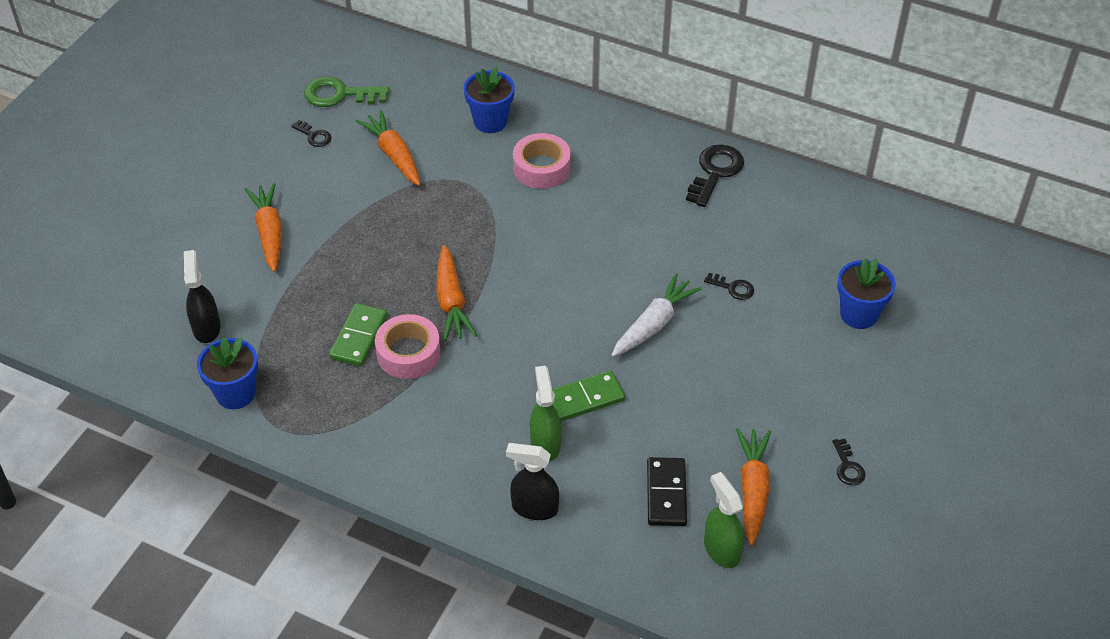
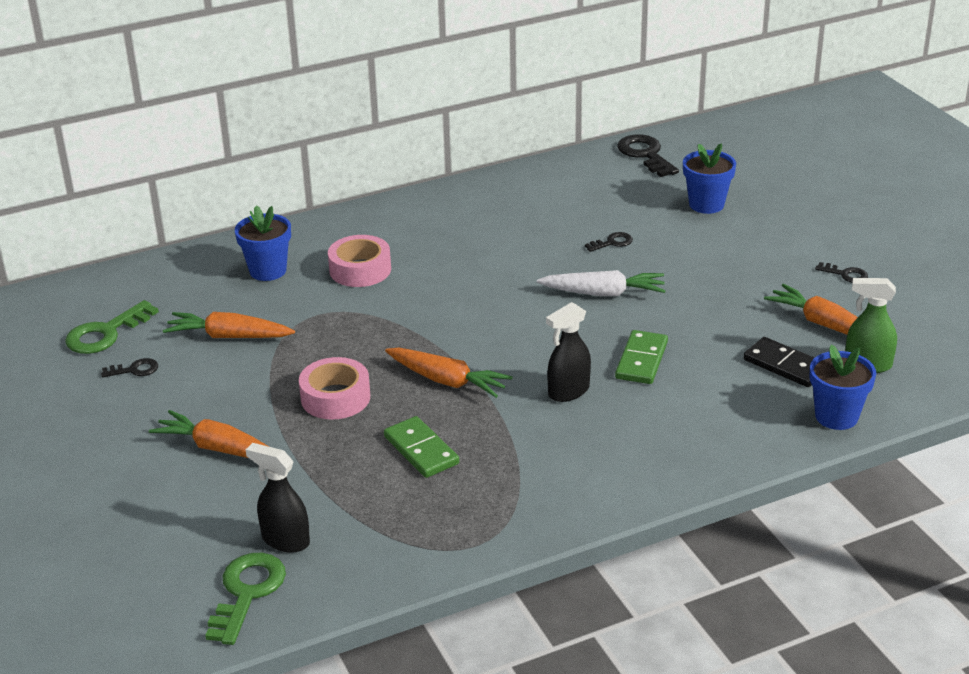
camera: 50 degrees left, 15 degrees down
blue flower pot [197,337,258,409] -> blue flower pot moved to [810,344,876,430]
pink tape [375,314,441,379] -> pink tape moved to [299,357,370,420]
black spray bottle [506,443,559,520] -> black spray bottle moved to [546,302,591,402]
green spray bottle [530,366,561,462] -> none
white carrot [612,273,702,357] -> white carrot turned 105 degrees clockwise [537,270,666,296]
black key [686,144,744,207] -> black key moved to [617,134,679,177]
none -> green key [205,553,286,645]

